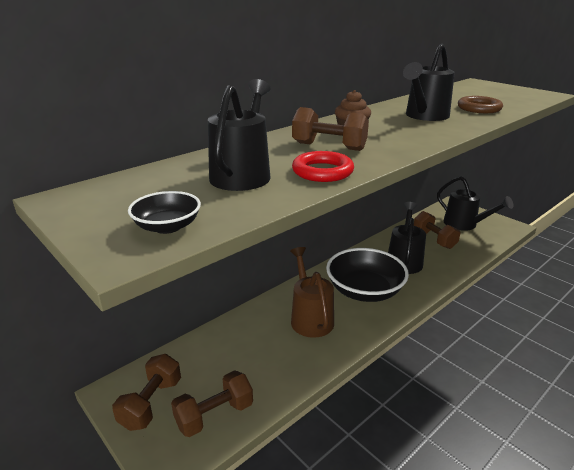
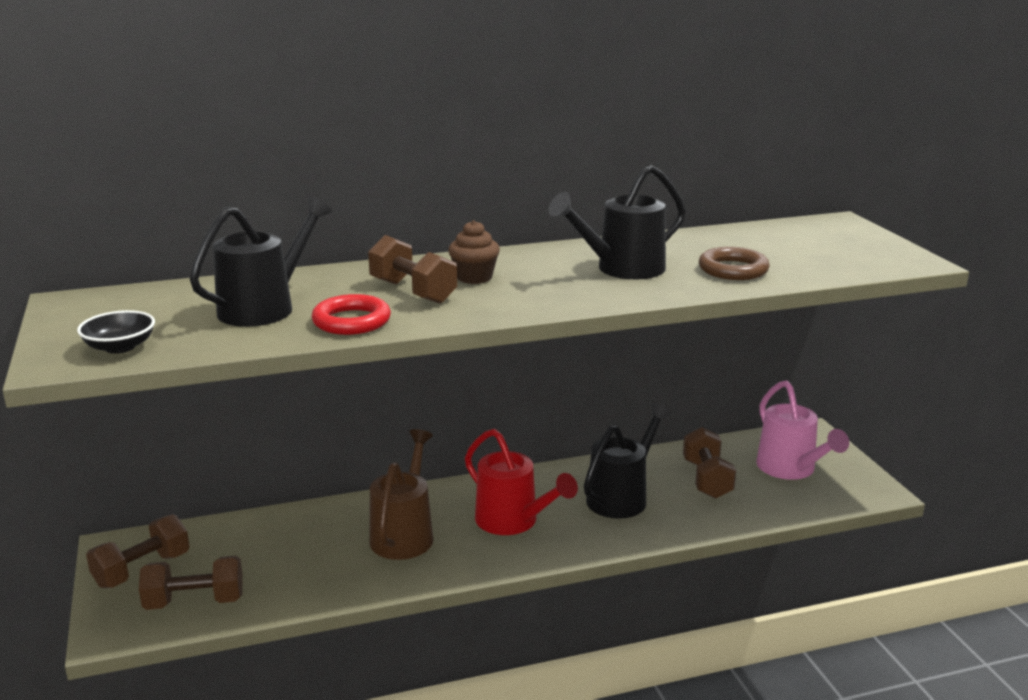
camera: 25 degrees right, 5 degrees down
black bowl [326,248,409,302] -> red watering can [465,429,578,535]
black watering can [437,176,514,231] -> pink watering can [756,380,849,480]

